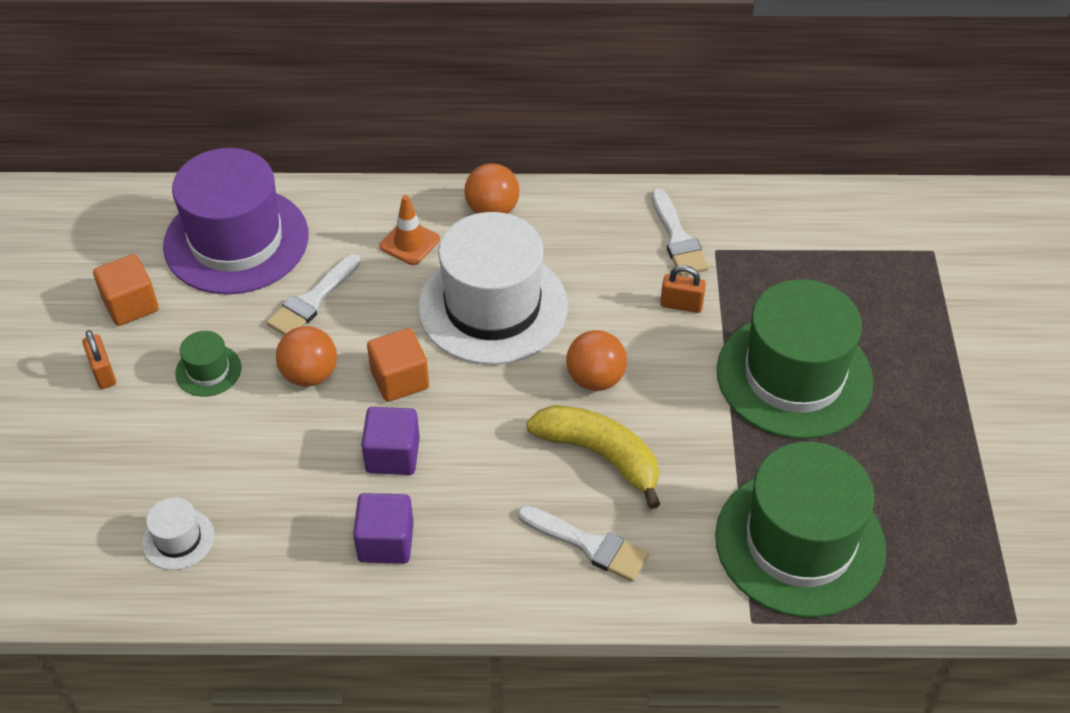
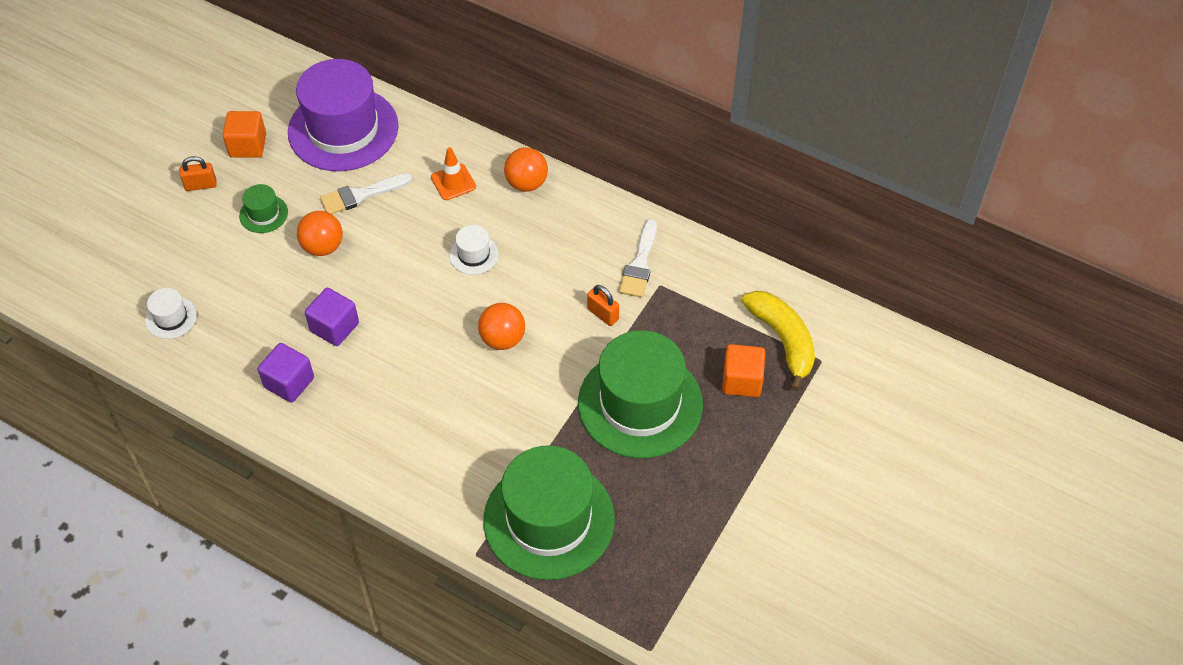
camera: 30 degrees right, 5 degrees up
orange padlock [83,330,116,389] -> orange padlock turned 75 degrees clockwise [180,156,217,191]
orange cube [367,328,429,402] -> orange cube moved to [722,344,765,397]
white hat [418,212,568,365] -> white hat [449,225,499,275], size x0.42
white brush [518,505,649,582] -> none
yellow banana [526,405,660,509] -> yellow banana moved to [742,291,815,391]

